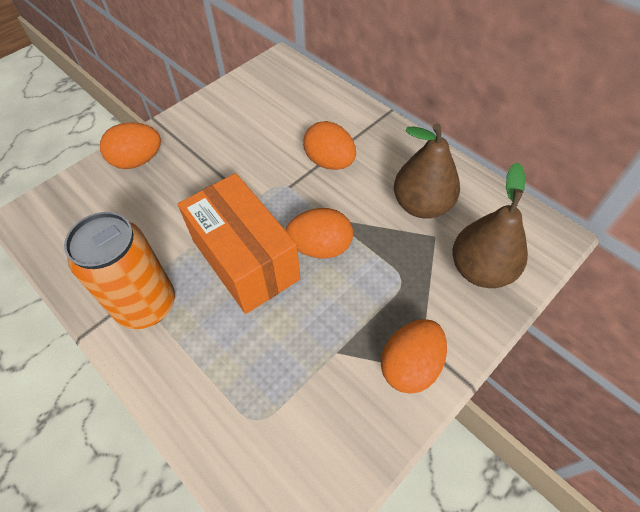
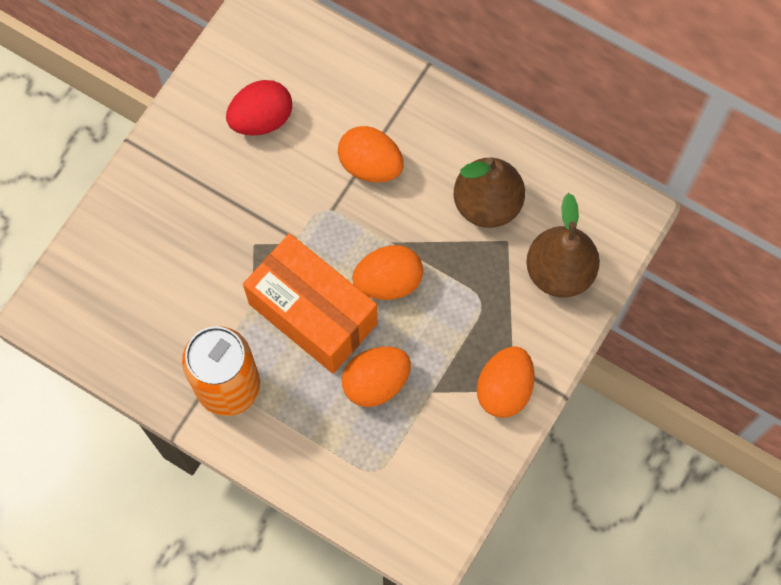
camera: 15 degrees left, 15 degrees up
orange egg [100,122,161,169] -> orange egg moved to [342,347,411,407]
none -> red egg [226,80,292,136]

